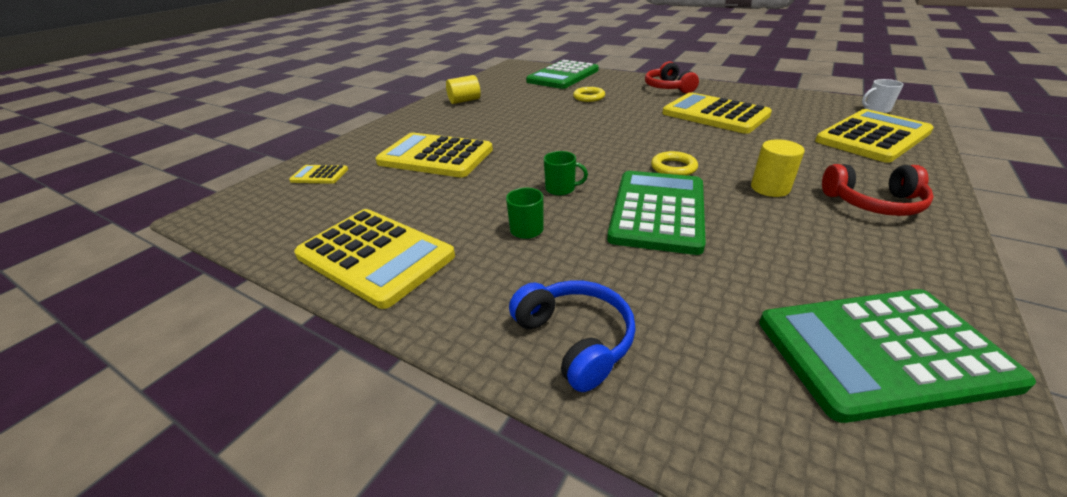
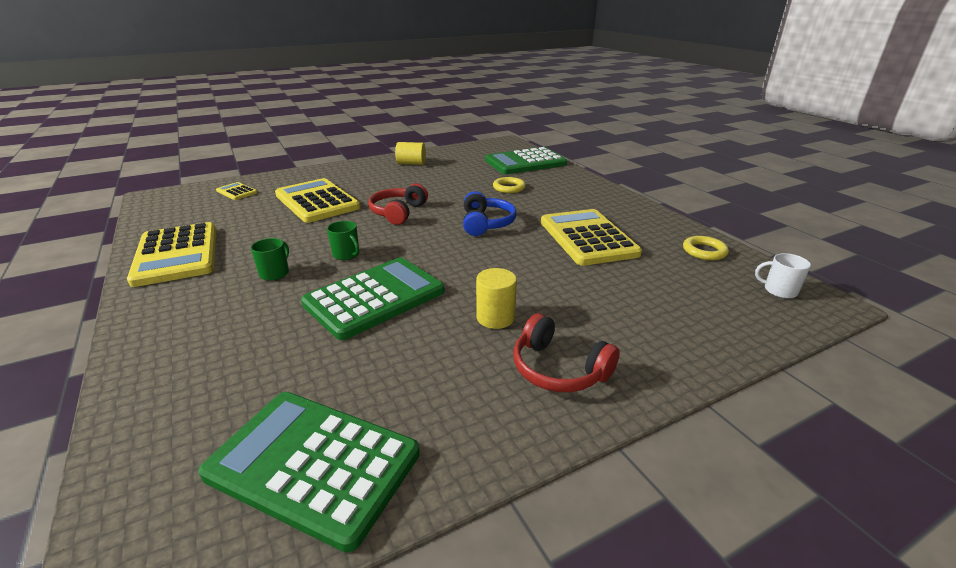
camera: 30 degrees right, 5 degrees down
blue headphones [509,280,636,392] -> blue headphones moved to [463,191,517,236]
red headphones [645,61,699,94] -> red headphones moved to [368,183,428,225]
yellow ring [651,151,698,176] -> yellow ring moved to [683,236,729,260]
yellow calculator [815,109,934,163] -> none

